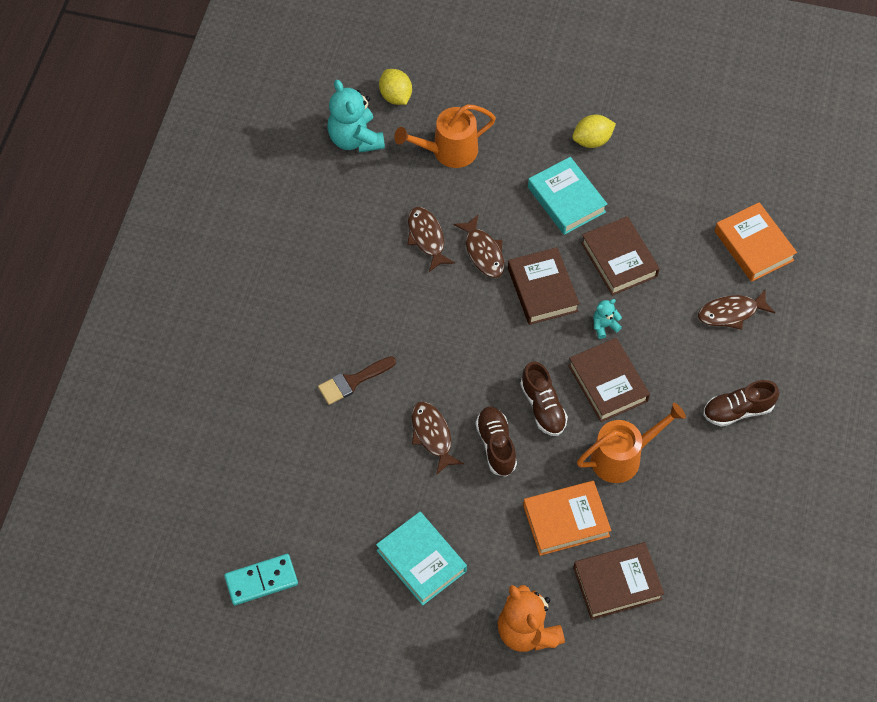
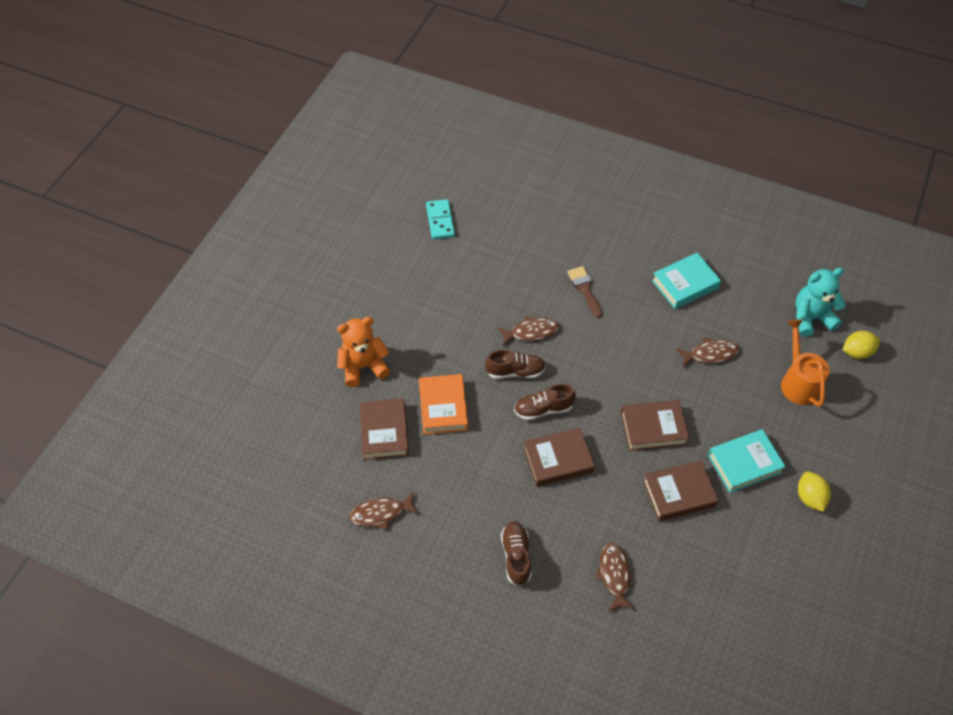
camera: 100 degrees right, 5 degrees down
turquoise book [376,512,467,605] -> turquoise book moved to [652,253,721,309]
brown fish [453,215,504,278] -> brown fish moved to [349,492,419,530]
orange watering can [577,403,686,483] -> none
turquoise teddy bear [593,299,622,339] -> none
orange book [715,202,797,282] -> none

